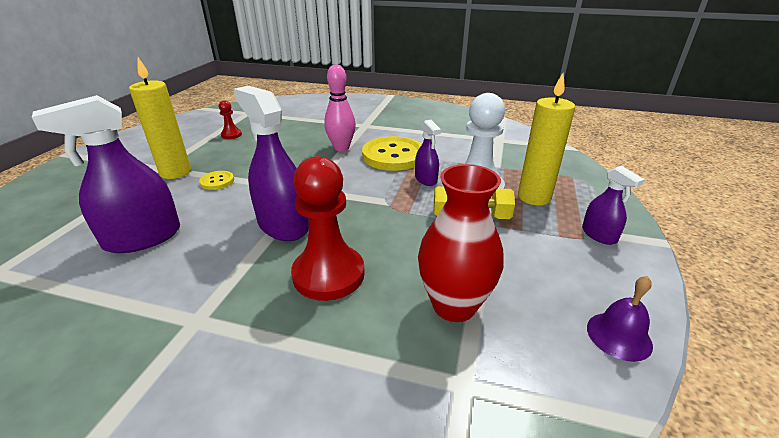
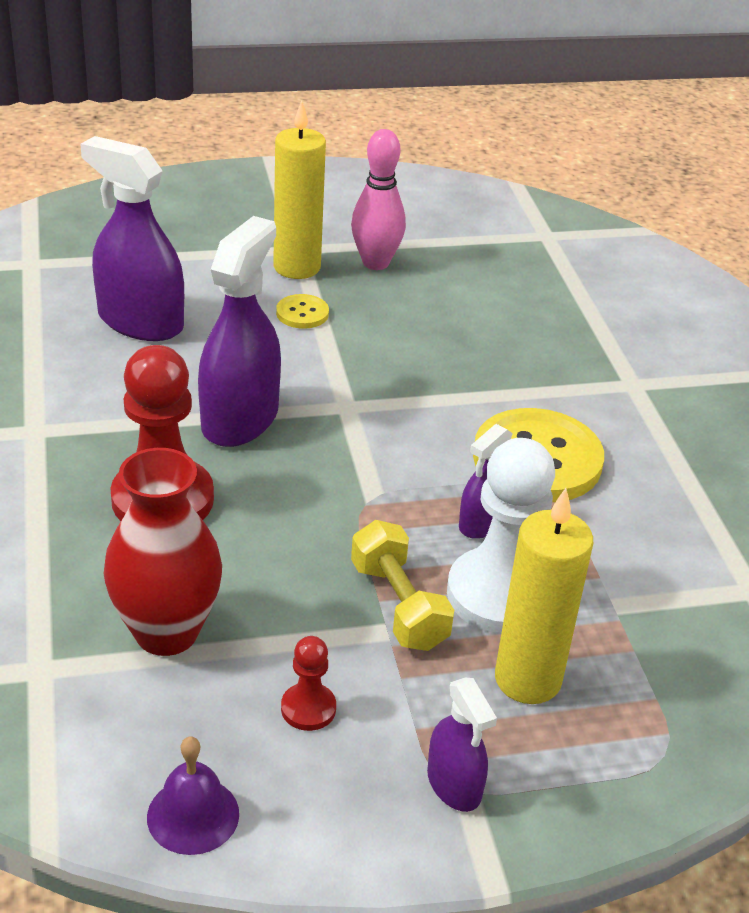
camera: 60 degrees right, 5 degrees up
red pawn [219,100,242,139] -> red pawn moved to [281,636,336,731]
pink bowling pin [324,65,356,151] -> pink bowling pin moved to [351,129,406,270]
purple spray bottle [582,166,645,245] -> purple spray bottle turned 60 degrees counterclockwise [427,678,497,812]

